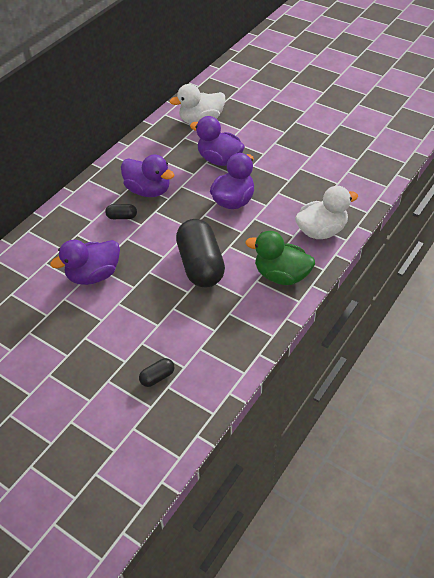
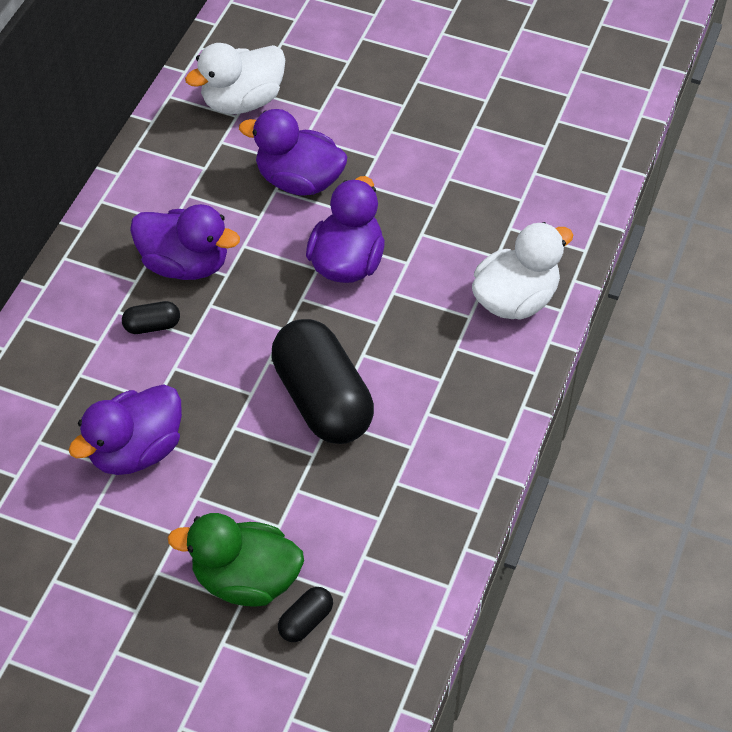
camera: 15 degrees left, 5 degrees up
green duck [245,231,315,285] -> green duck moved to [168,513,304,607]

